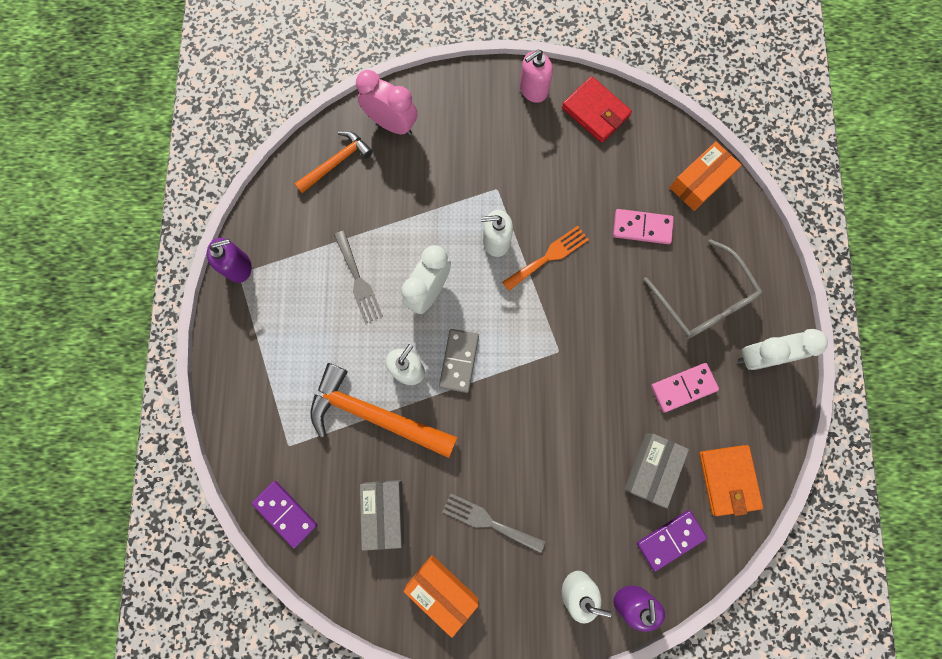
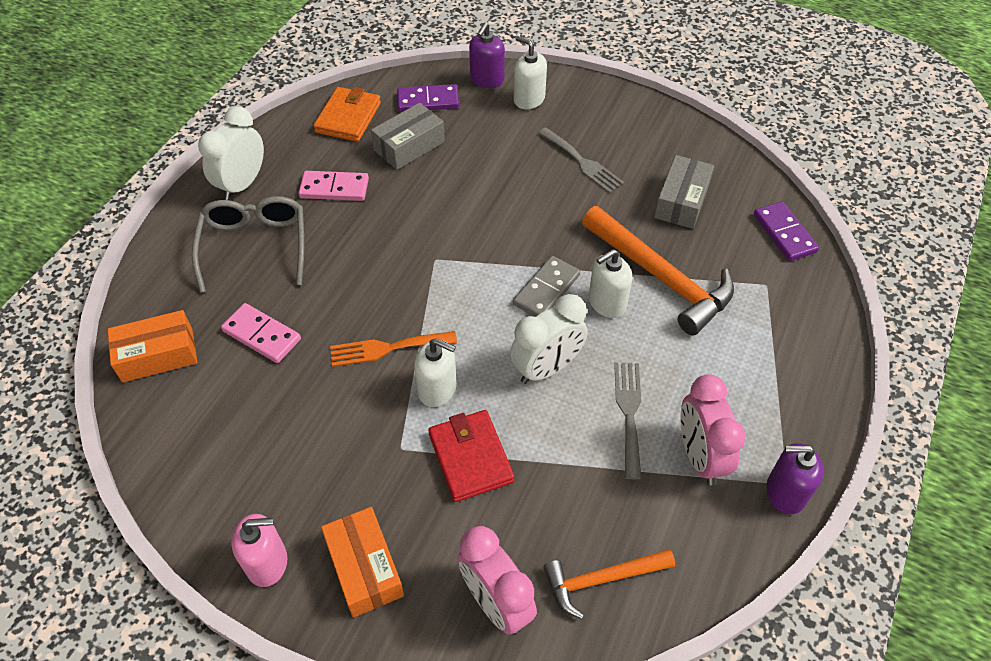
camera: 155 degrees left, 25 degrees down
orange box [404,555,479,638] -> orange box moved to [321,507,404,618]
red wallet [562,76,632,143] -> red wallet moved to [428,410,514,502]
white clock [738,329,828,370] -> white clock turned 75 degrees counterclockwise [198,107,264,200]
none -> pink clock [680,374,745,485]

